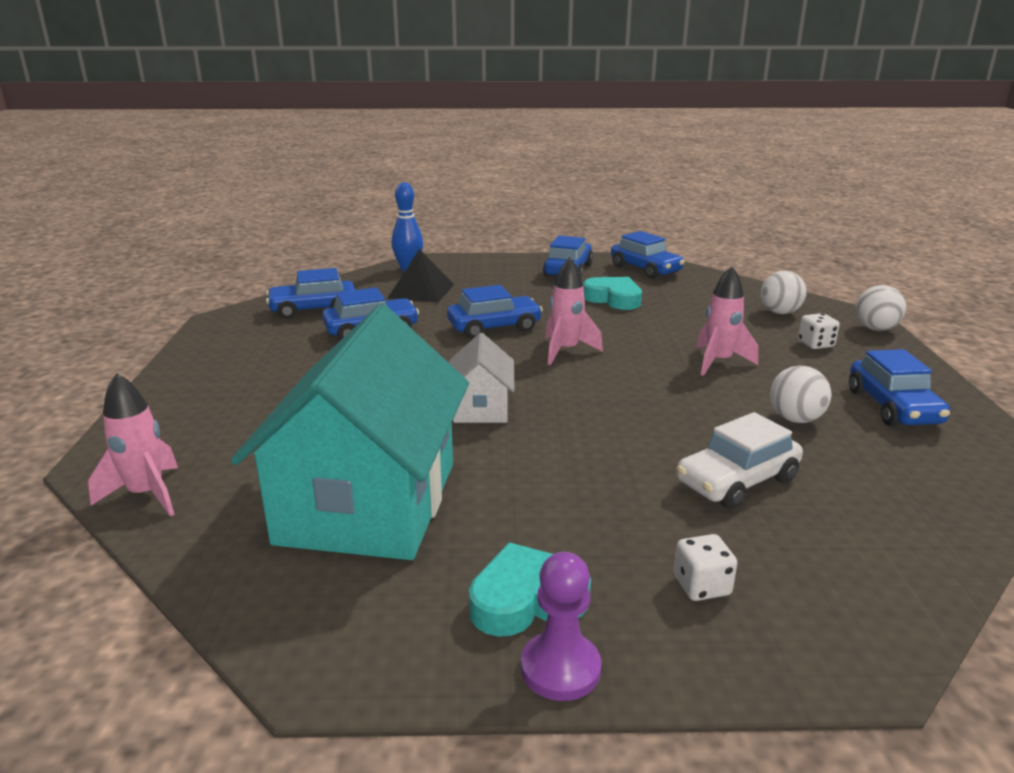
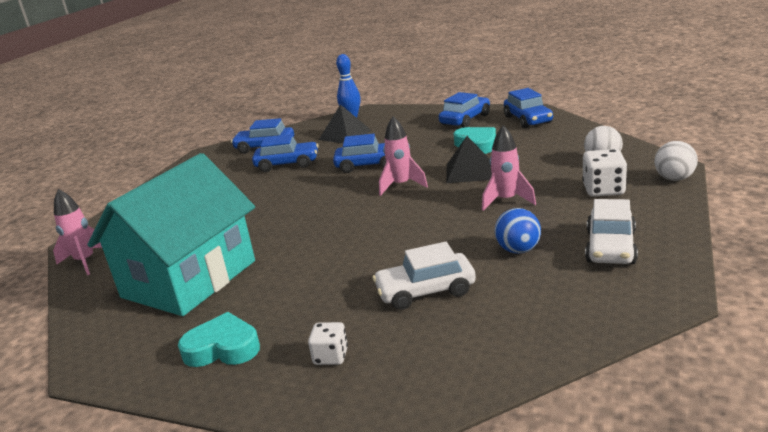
camera: 25 degrees right, 0 degrees up
white house [449,333,515,423] -> none
purple pawn [521,552,601,701] -> none
white ball [770,365,831,423] -> blue ball [495,208,541,254]
white dice [798,313,840,349] -> white dice [582,149,627,197], size x1.57
blue car [849,349,950,426] -> white car [585,199,638,264]
none -> black pyramid [446,136,492,183]

